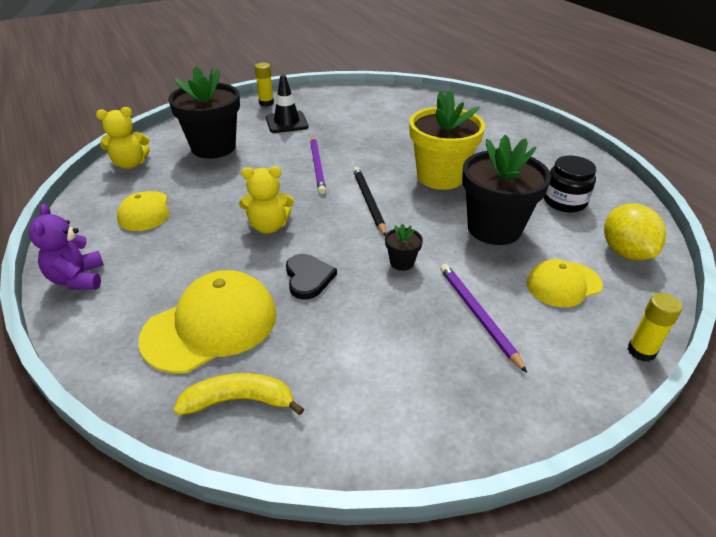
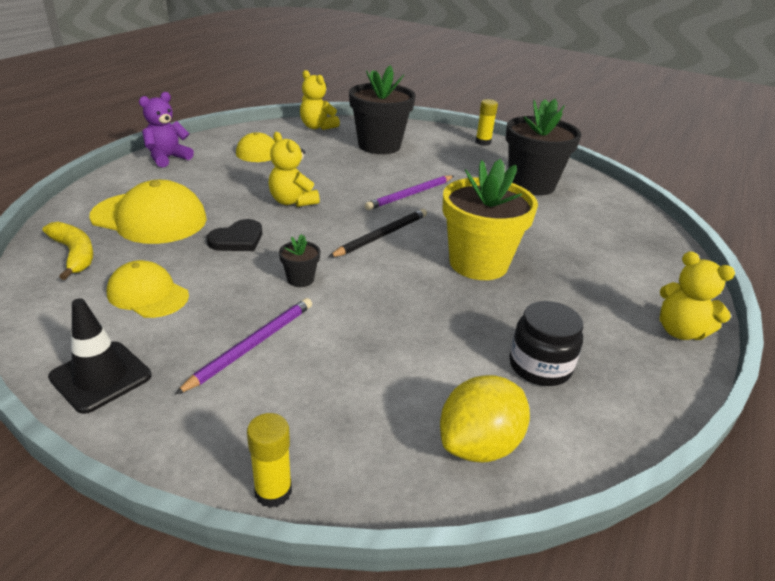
camera: 55 degrees right, 5 degrees down
black traffic cone [266,75,308,133] -> black traffic cone moved to [48,298,152,414]
black flower pot [462,135,551,245] -> black flower pot moved to [506,99,581,196]
yellow cap [527,259,603,307] -> yellow cap moved to [107,260,189,318]
none -> yellow teddy bear [660,251,735,340]

